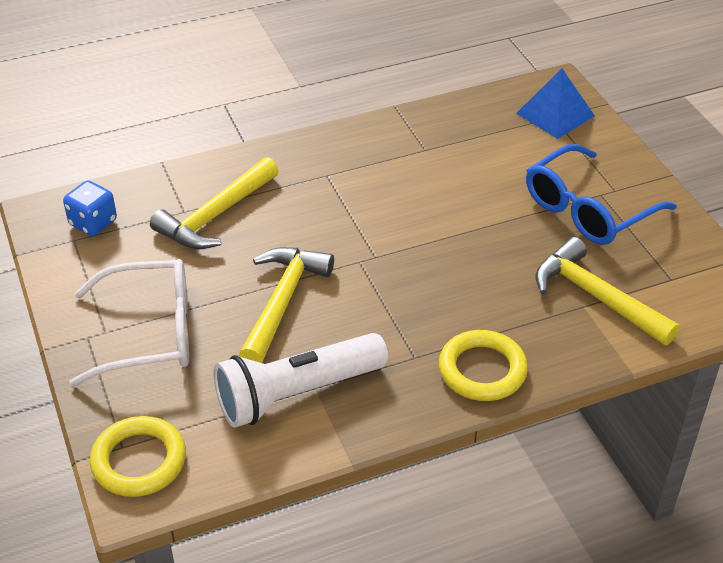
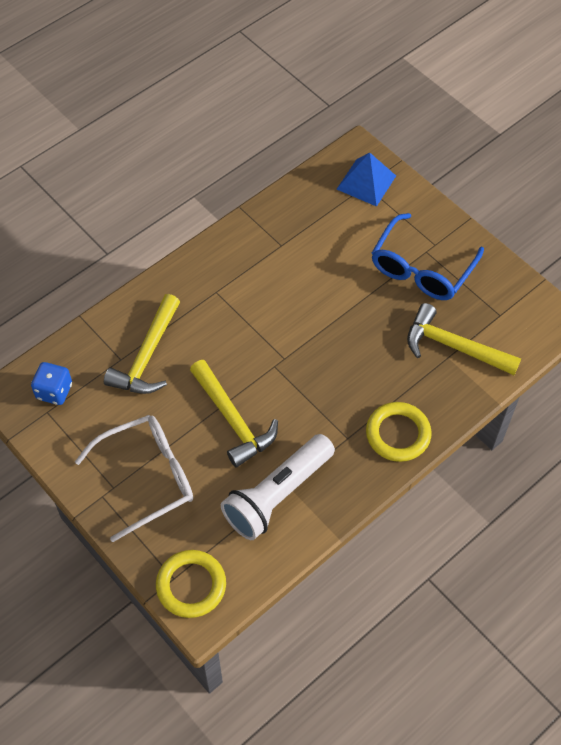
camera: 20 degrees left, 15 degrees up
yellow hammer [239,247,334,363] -> yellow hammer turned 150 degrees clockwise [190,360,278,467]

